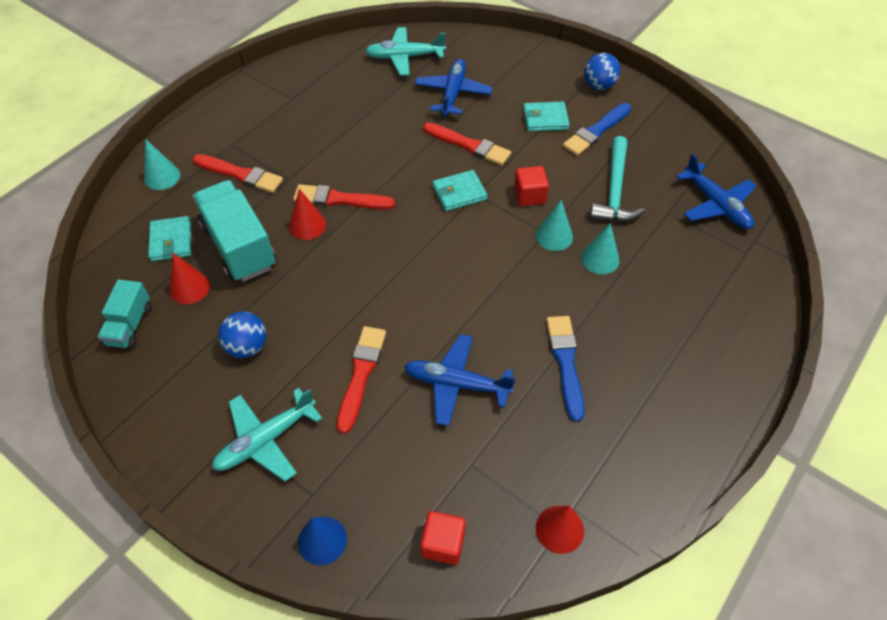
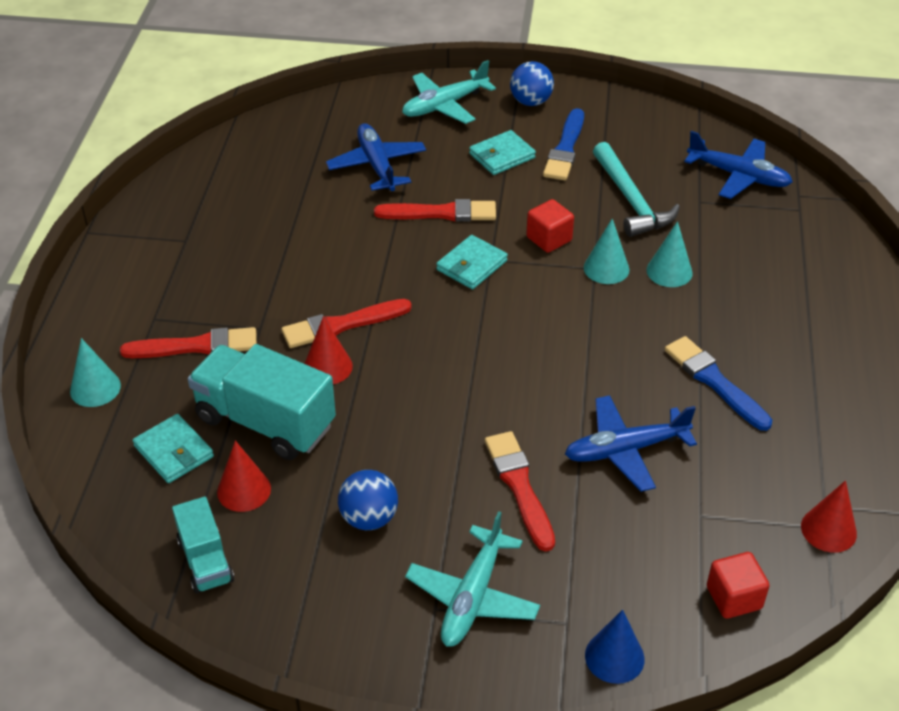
camera: 30 degrees left, 10 degrees down
turquoise plane [365,27,446,76] -> turquoise plane moved to [402,60,496,124]

